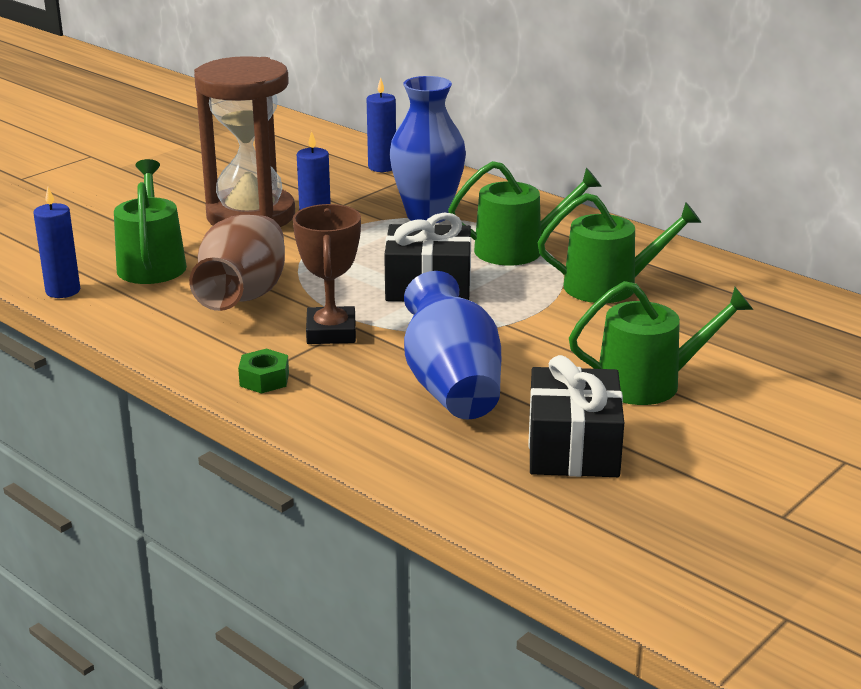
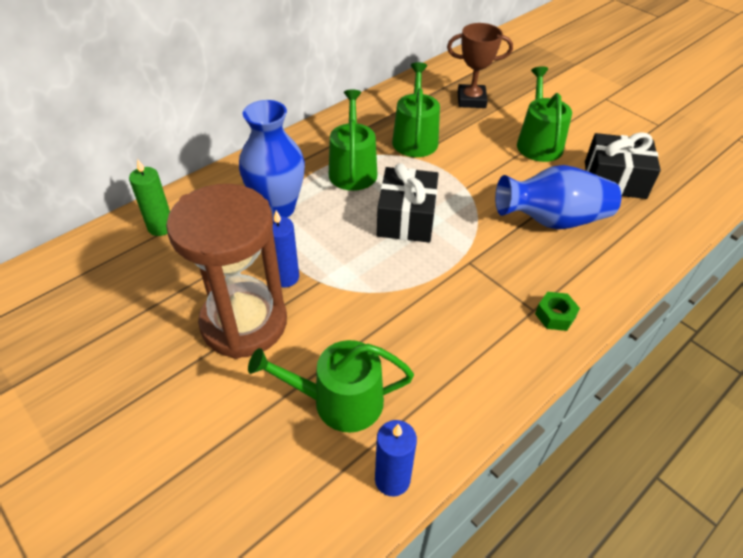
camera: 85 degrees left, 20 degrees up
brown vase [189,215,285,311] -> none
brown trophy [293,204,361,344] -> brown trophy moved to [447,23,513,108]
blue candle [367,78,396,172] -> green candle [129,160,170,236]

